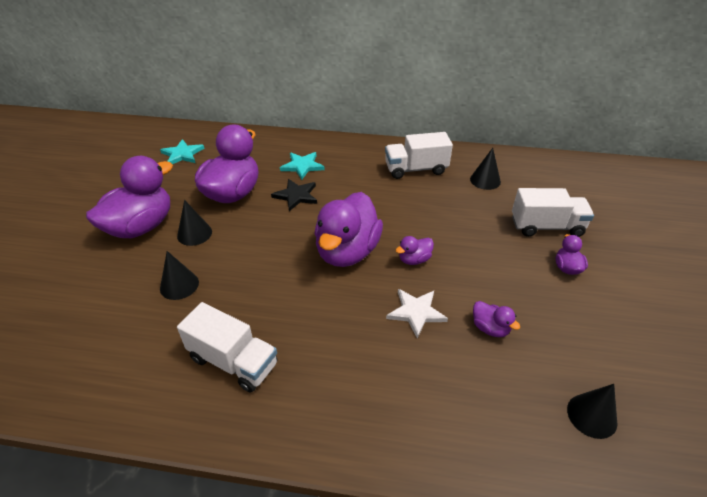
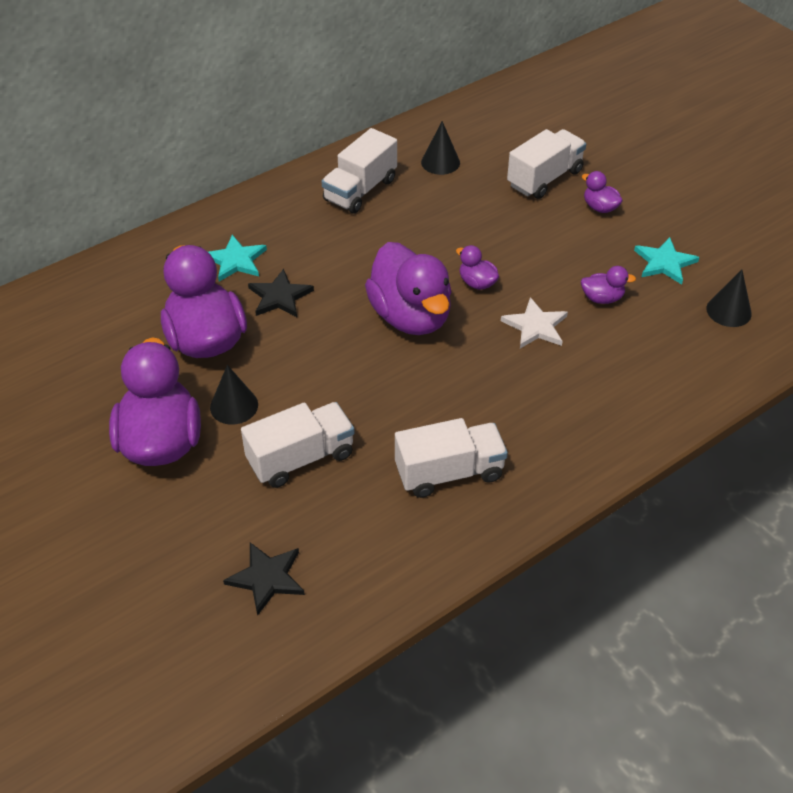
camera: 45 degrees left, 5 degrees up
turquoise star [160,139,204,164] -> turquoise star moved to [634,237,699,285]
black cone [160,251,199,300] -> white truck [241,402,355,488]
purple duck [396,236,434,265] -> purple duck turned 120 degrees clockwise [456,245,499,290]
none -> black star [223,542,305,616]

